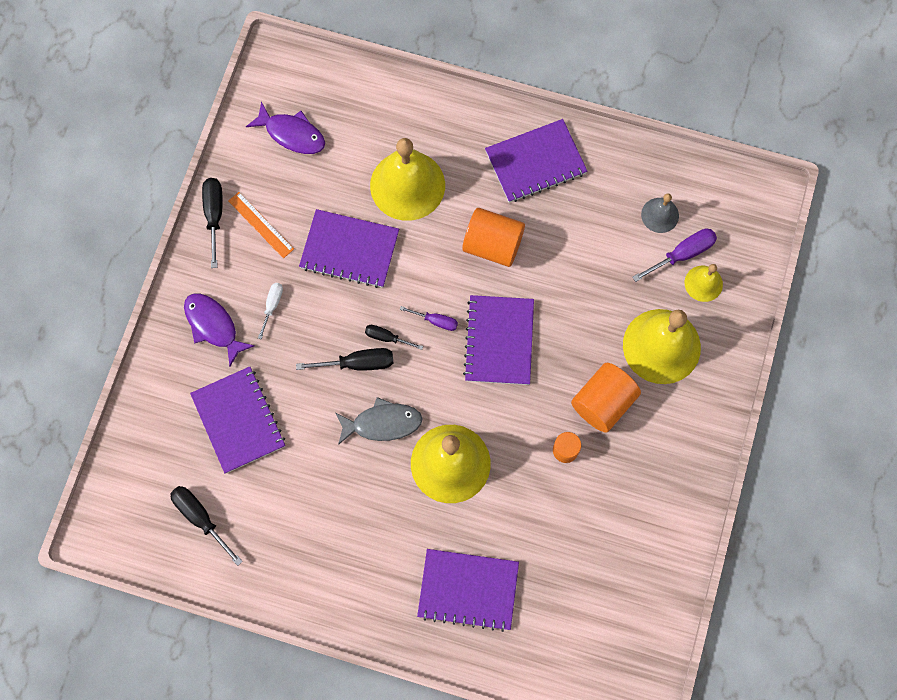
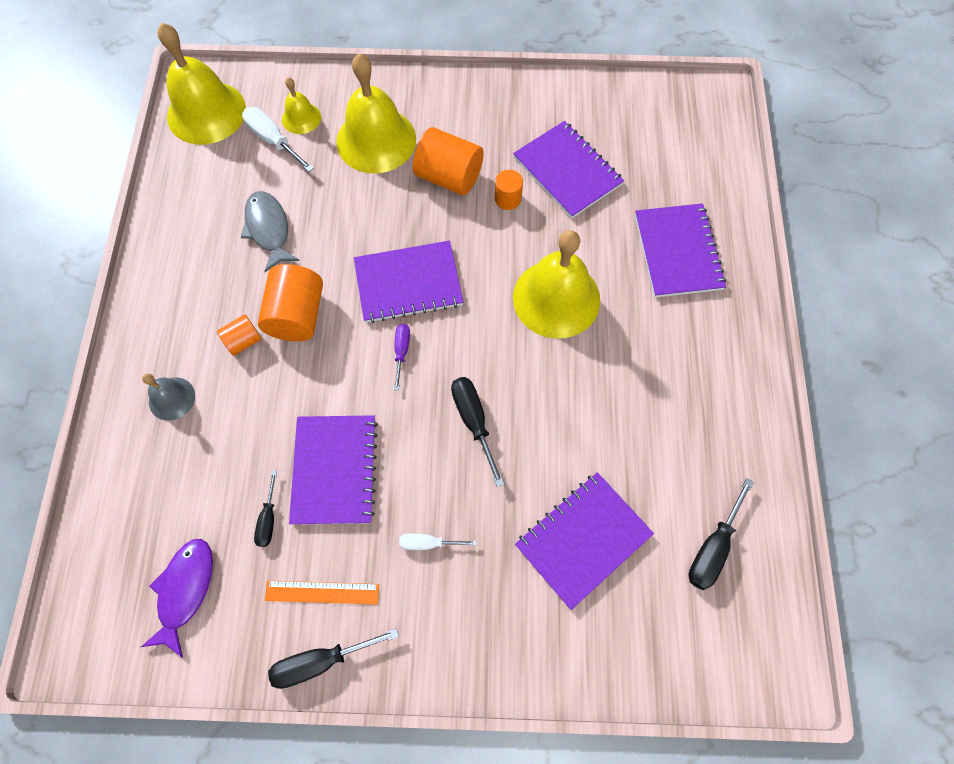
camera: 105 degrees left, 5 degrees down
purple fish [184,293,255,367] -> none
orange ruler [228,192,294,258] -> orange ruler turned 60 degrees clockwise [265,581,379,604]
grey fish [335,397,423,445] -> grey fish moved to [241,191,300,272]
black screwdriver [365,325,423,350] -> black screwdriver moved to [254,471,277,547]
yellow bell [370,138,445,221] -> yellow bell moved to [158,23,246,145]
purple notebook [485,119,588,203] -> purple notebook moved to [513,121,624,219]
purple screwdriver [632,229,717,282] -> white screwdriver [242,107,314,172]
grey bell [641,193,679,233] -> grey bell moved to [142,373,195,421]
none -> orange cylinder [217,314,262,356]

